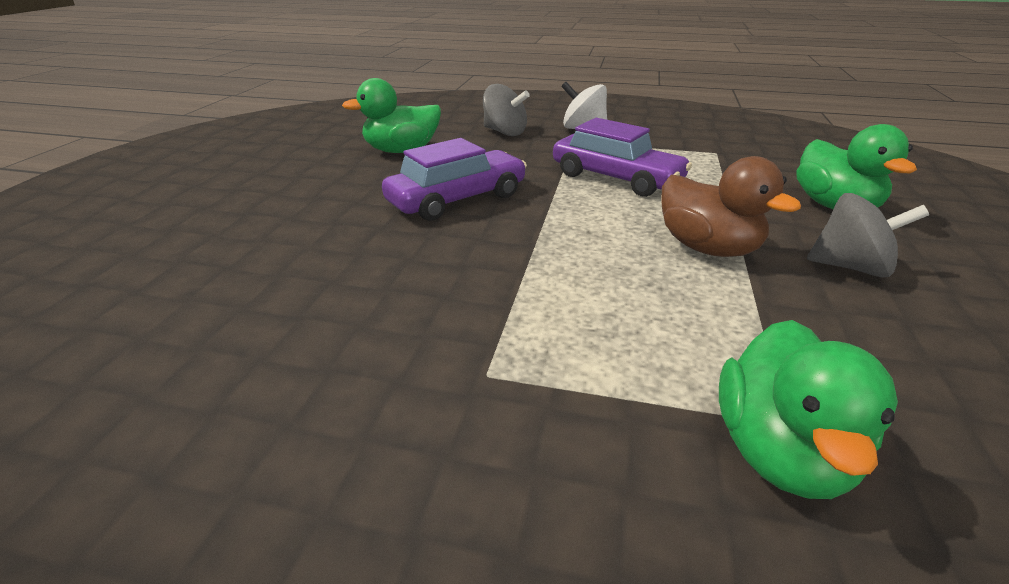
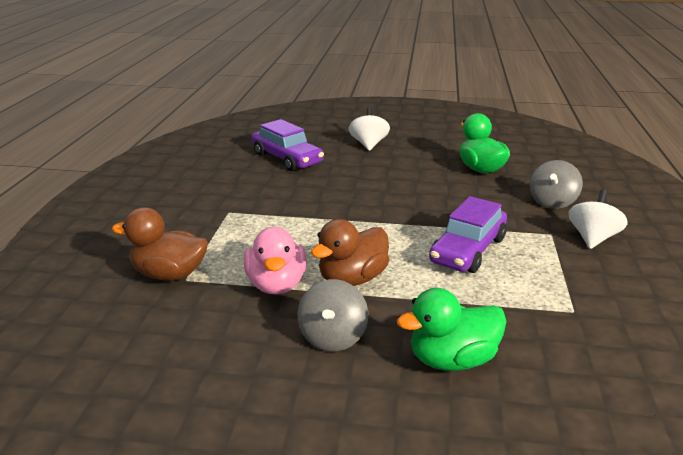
camera: 85 degrees right, 5 degrees down
purple car [382,138,527,221] -> purple car moved to [252,119,324,171]
green duck [719,320,898,499] -> brown duck [112,207,208,281]
none -> pink duck [244,226,307,294]
none -> white spinning top [348,107,390,151]

